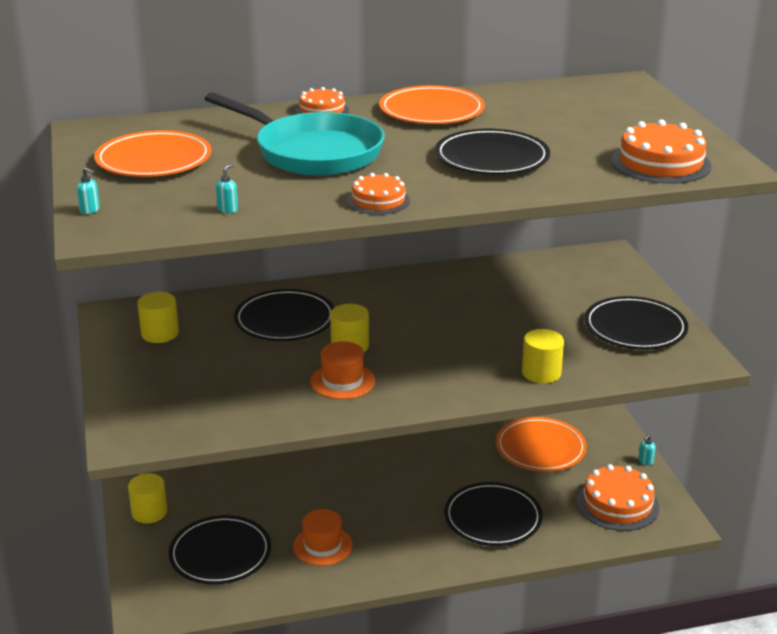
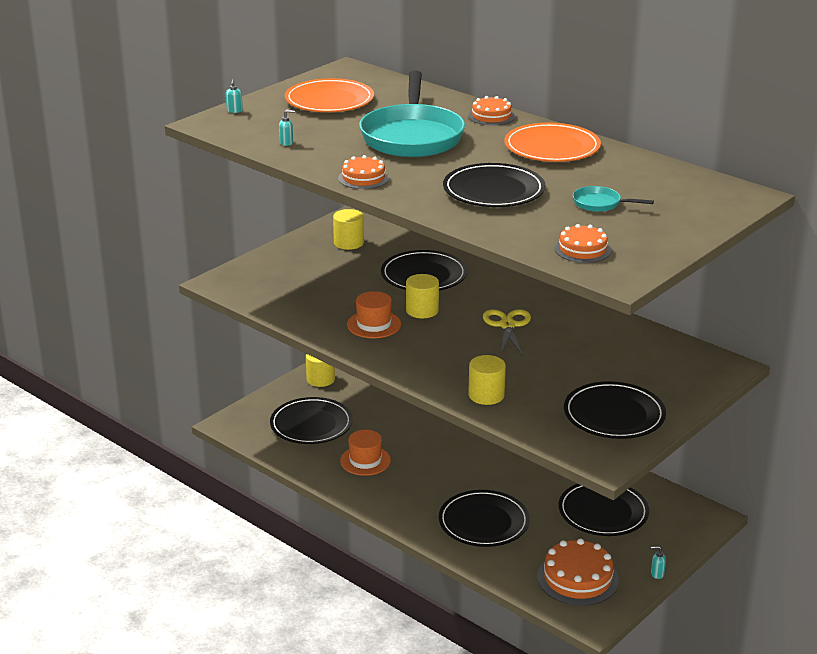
camera: 55 degrees right, 0 degrees up
orange plate [496,417,587,472] -> black plate [559,484,649,536]
orange cake [611,120,712,184] -> orange cake [555,224,611,263], size x0.60
none -> yellow scissors [483,309,531,356]
none -> turquoise pan [573,186,654,212]

